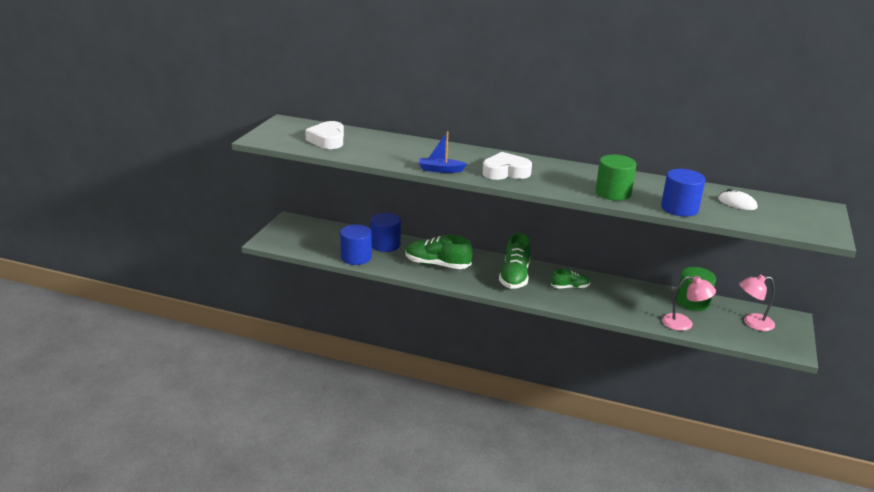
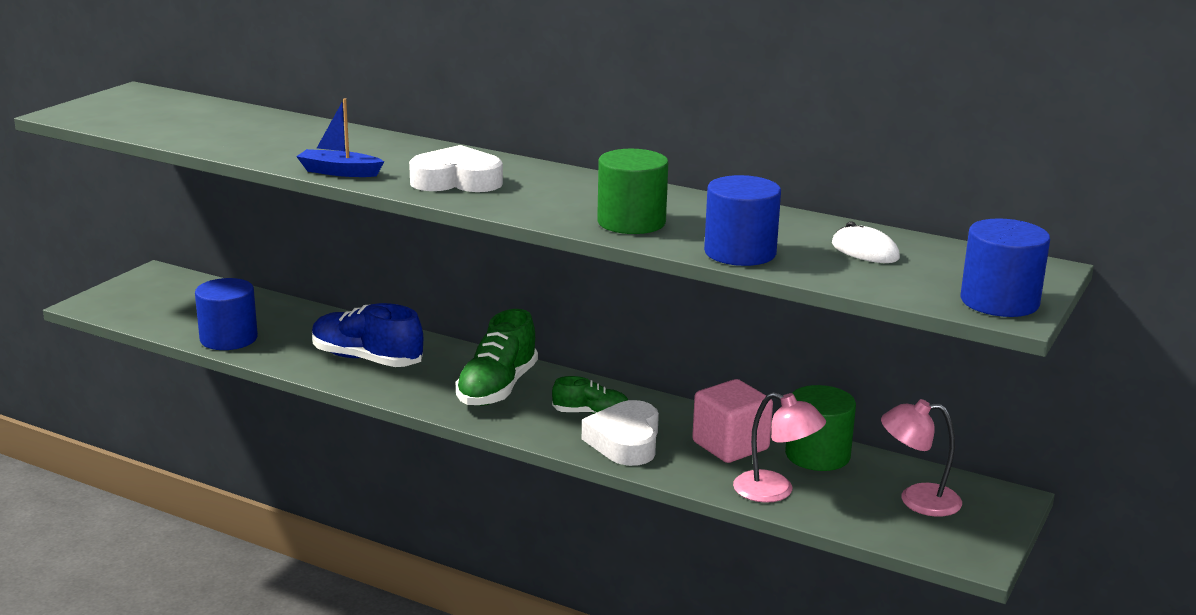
camera: 10 degrees right, 5 degrees down
white heart [305,121,344,149] -> white heart moved to [582,400,659,466]
blue cylinder [370,213,401,252] -> blue cylinder moved to [960,218,1050,317]
green shoe [406,235,472,269] -> blue shoe [312,303,423,367]
none -> pink cube [692,379,773,463]

